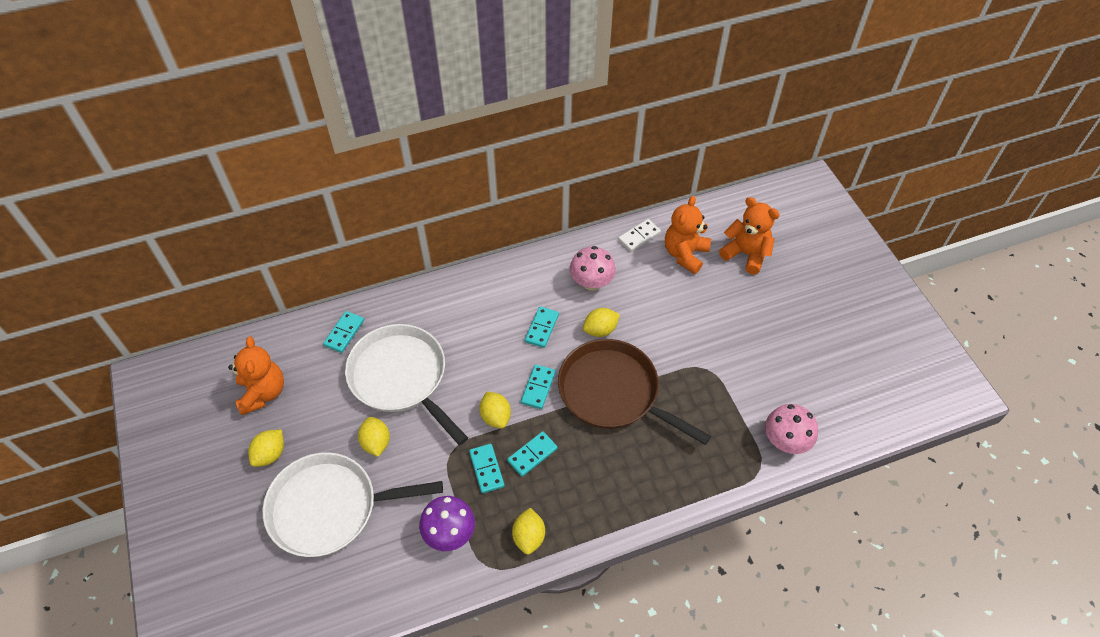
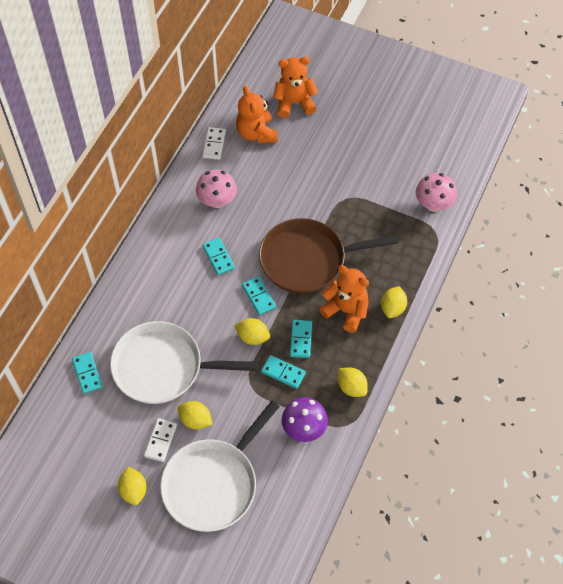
camera: 45 degrees left, 5 degrees up
orange teddy bear [228,337,284,415] -> orange teddy bear moved to [319,265,369,333]
yellow lemon [583,308,620,337] -> yellow lemon moved to [381,286,407,318]
none -> white domino [144,418,177,462]

